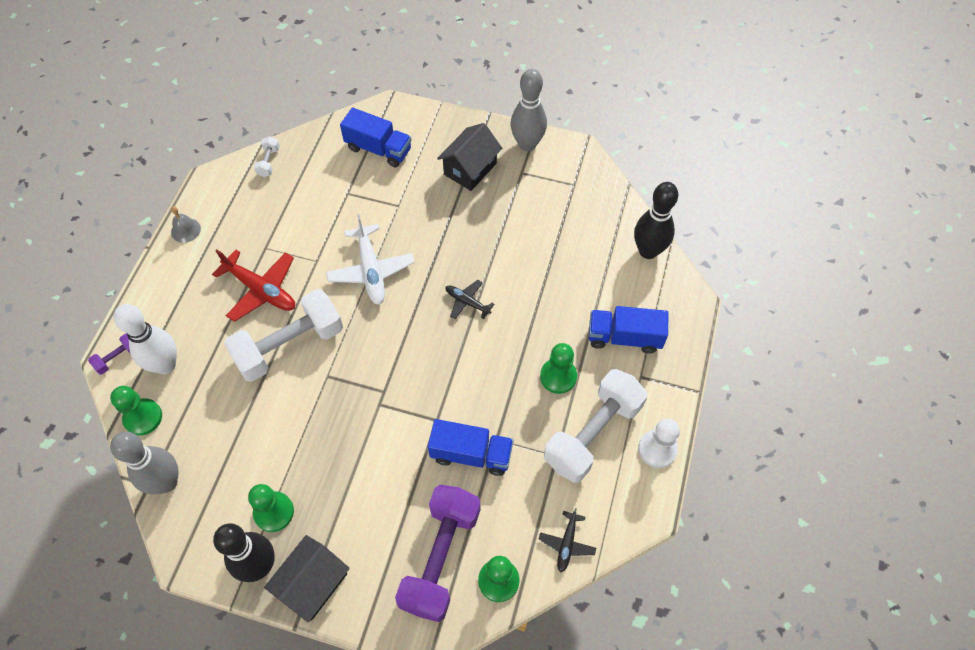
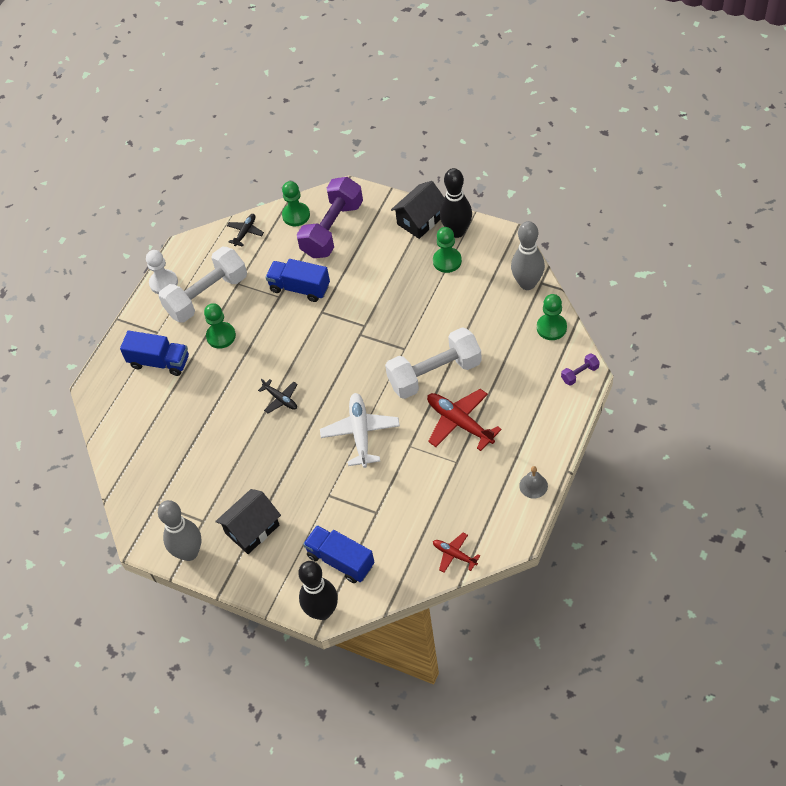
camera: 165 degrees left, 5 degrees down
white bowling pin [113,304,177,374] -> none
white dumbbell [254,136,280,177] -> red plane [433,533,480,573]
black bowling pin [634,182,678,259] -> black bowling pin moved to [298,561,338,620]

